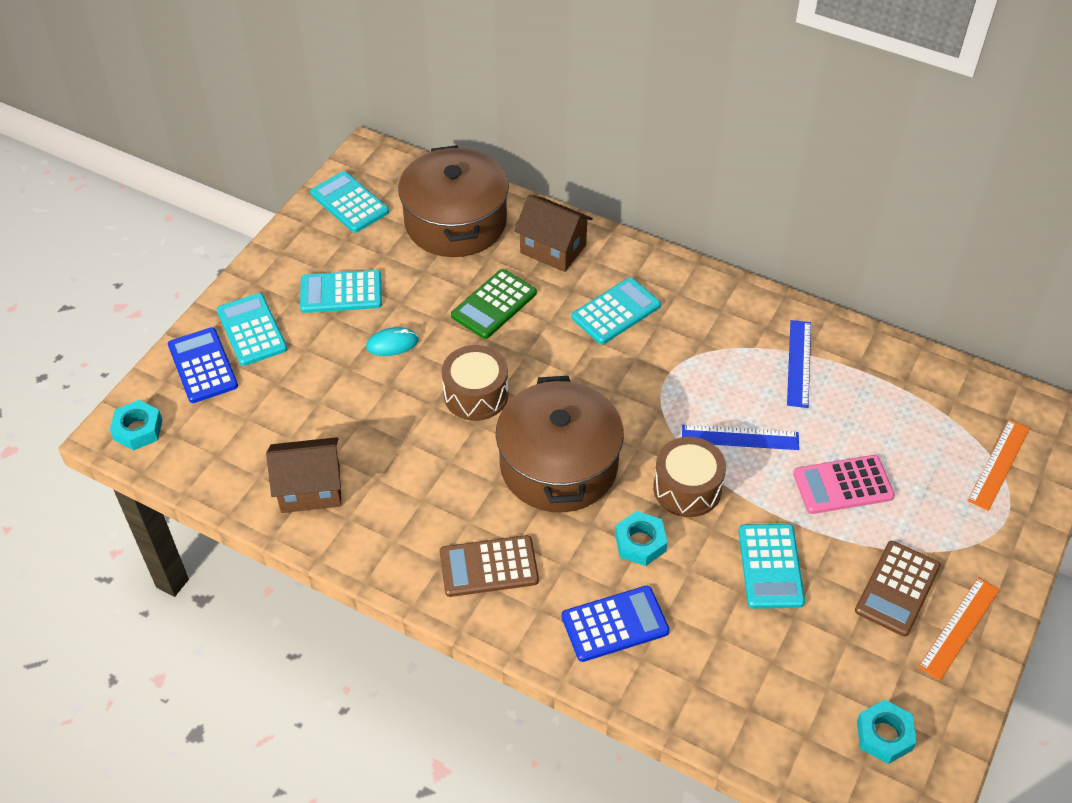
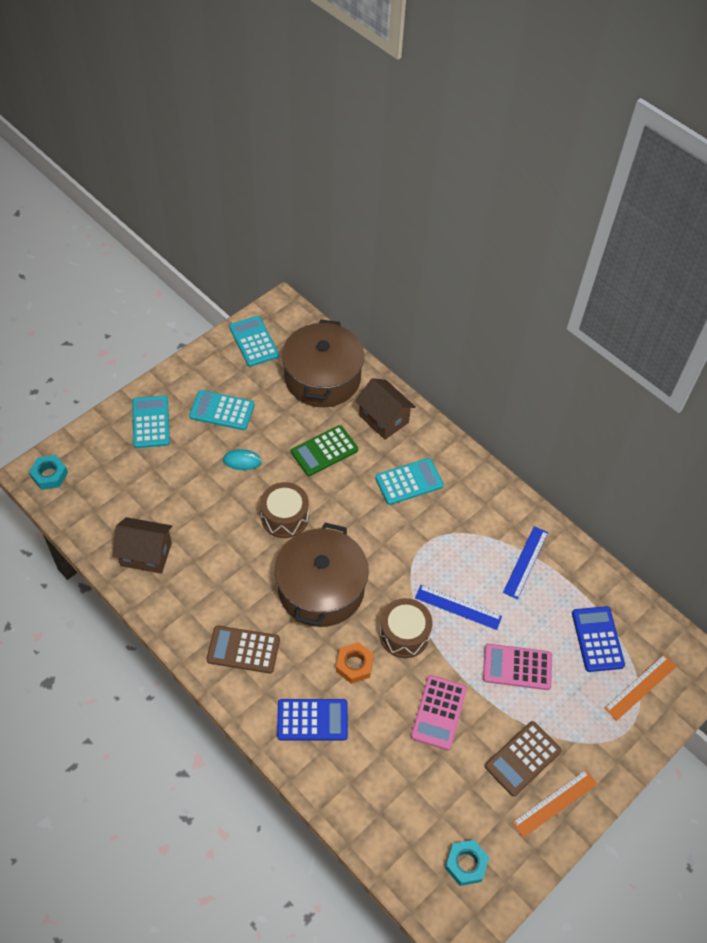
camera: 15 degrees right, 5 degrees up
blue calculator [168,327,238,403] -> blue calculator moved to [572,606,625,672]
turquoise nut [615,511,668,566] -> orange nut [336,642,374,684]
turquoise calculator [739,524,805,609] -> pink calculator [411,675,467,750]

